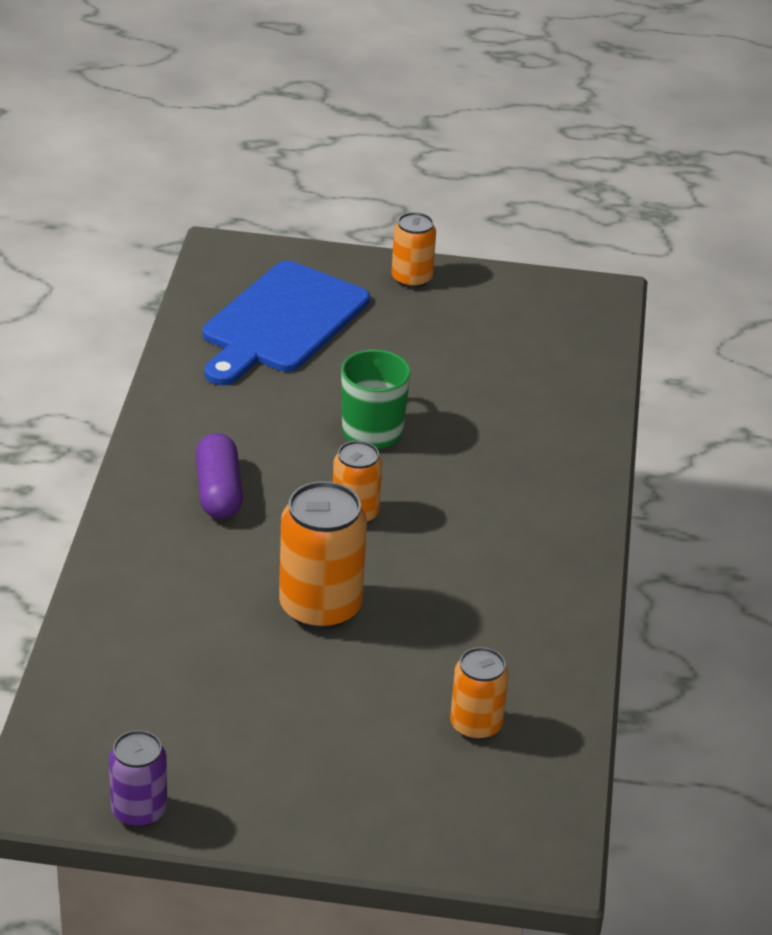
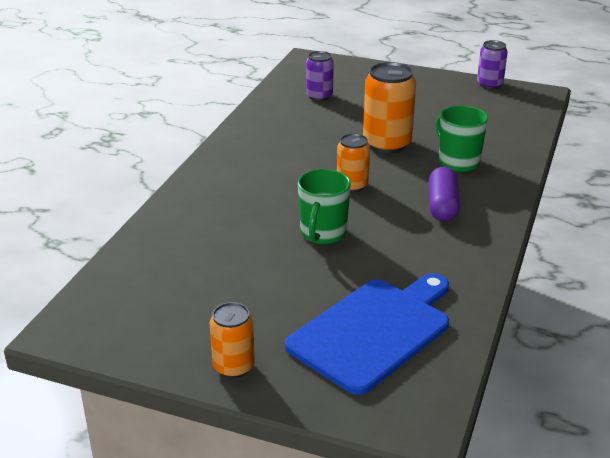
camera: 165 degrees left, 5 degrees down
orange can [450,647,509,740] -> purple can [306,51,334,101]
none -> green mug [436,106,488,172]

